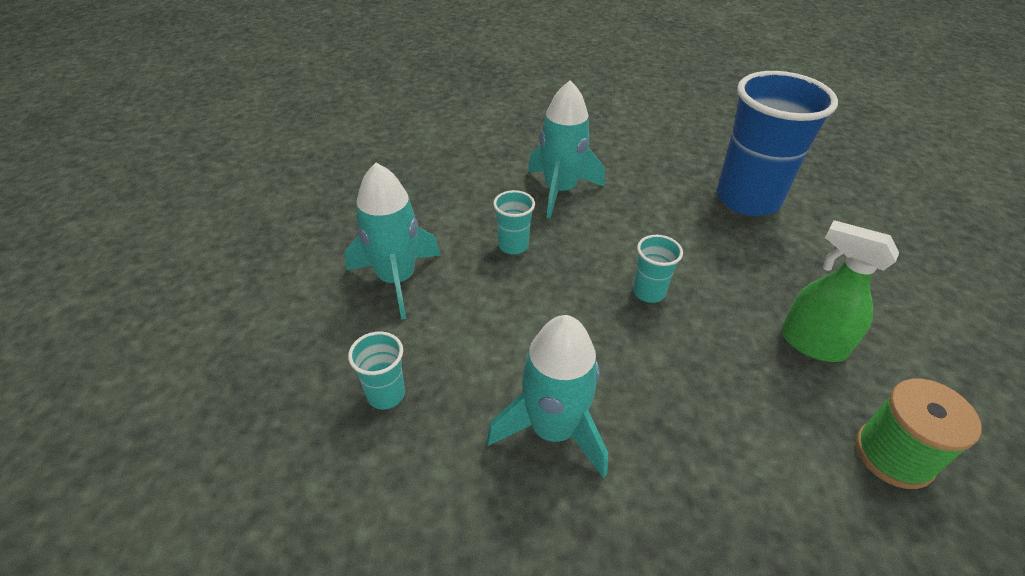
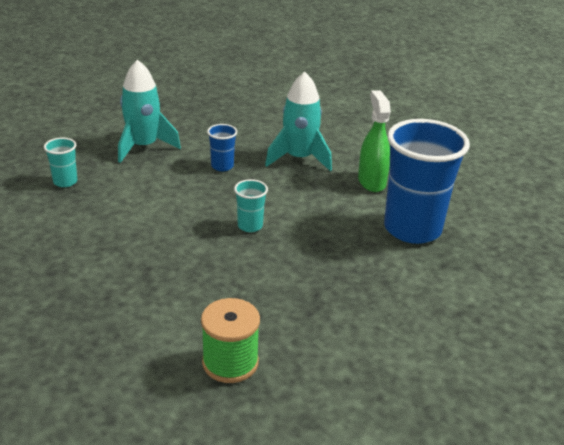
camera: 45 degrees right, 10 degrees down
turquoise rocket [487,315,608,478] -> none
turquoise cup [493,190,535,255] -> blue cup [207,124,237,171]
green spray bottle [781,220,899,362] -> green spray bottle moved to [358,90,391,192]

